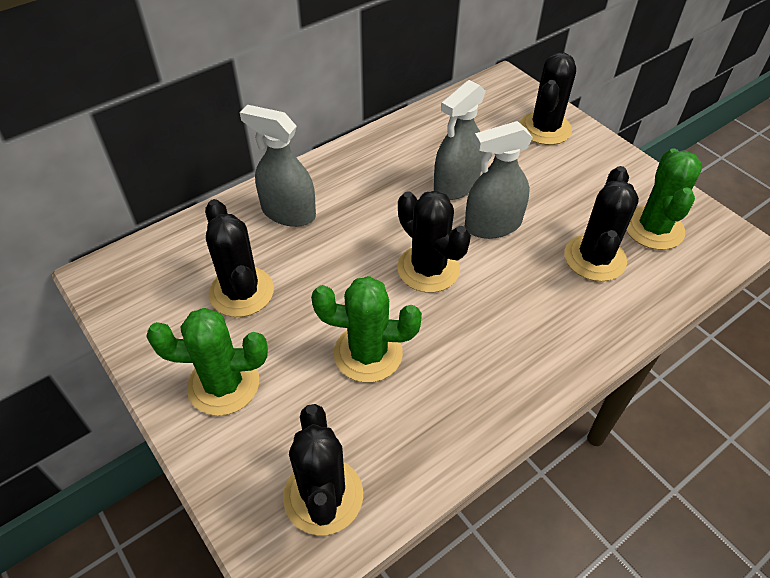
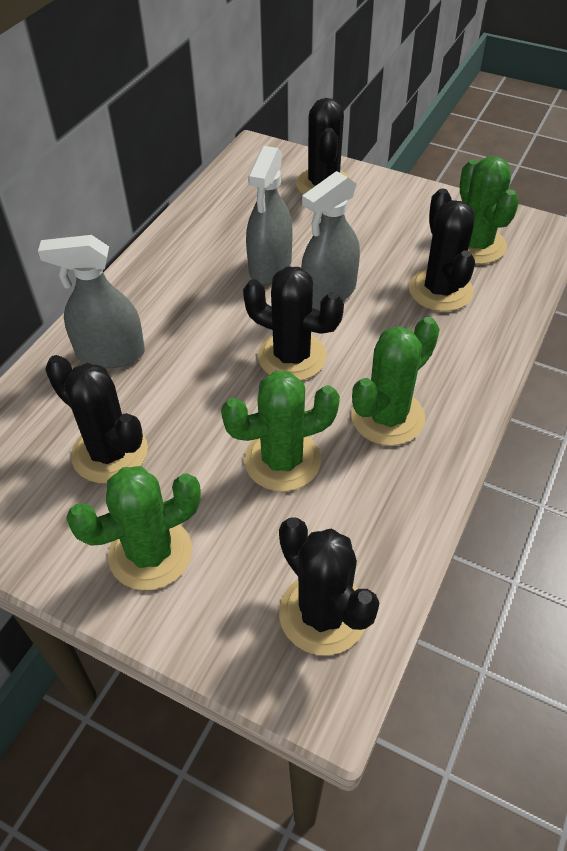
camera: 25 degrees left, 0 degrees up
none -> green cactus [351,317,440,446]

